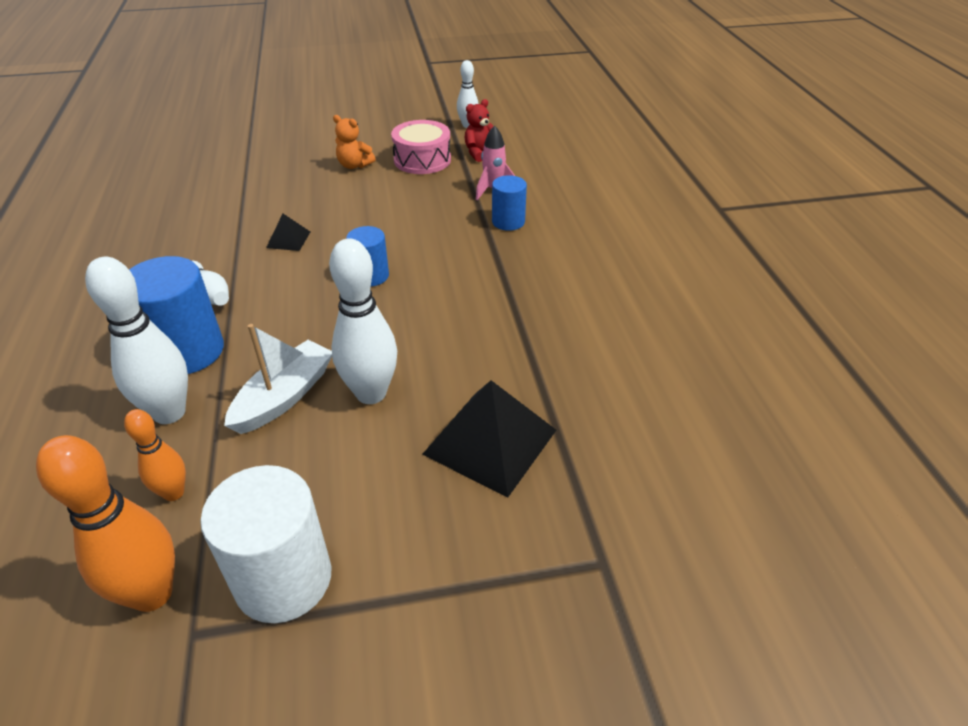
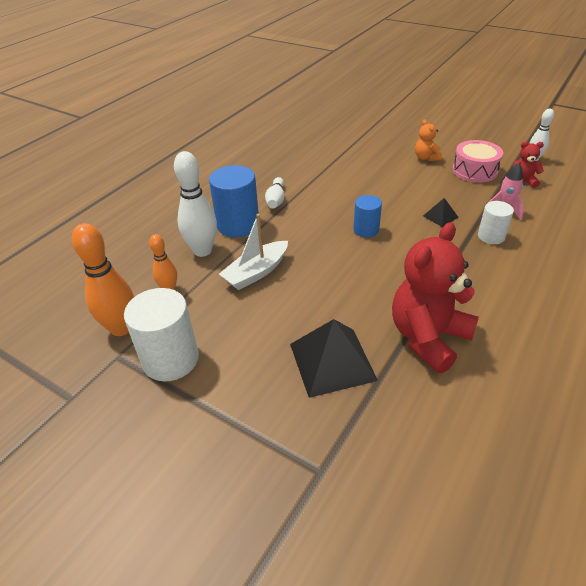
camera: 45 degrees right, 0 degrees up
white boat [224,324,332,434] -> white boat turned 150 degrees clockwise [219,214,288,290]
black pyramid [266,214,310,251] -> black pyramid moved to [423,198,459,227]
white bowling pin [329,239,397,404] -> none
blue cylinder [492,175,527,231] -> white cylinder [478,201,514,244]
none -> red teddy bear [392,222,479,373]

